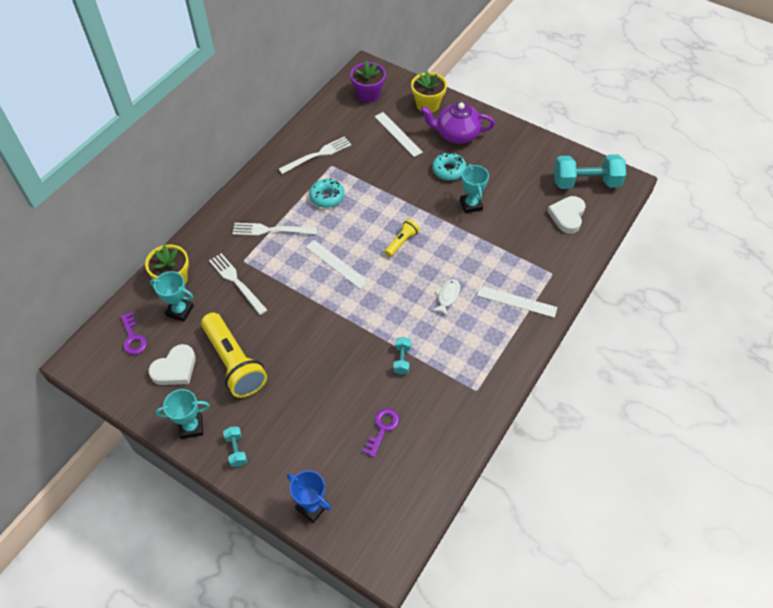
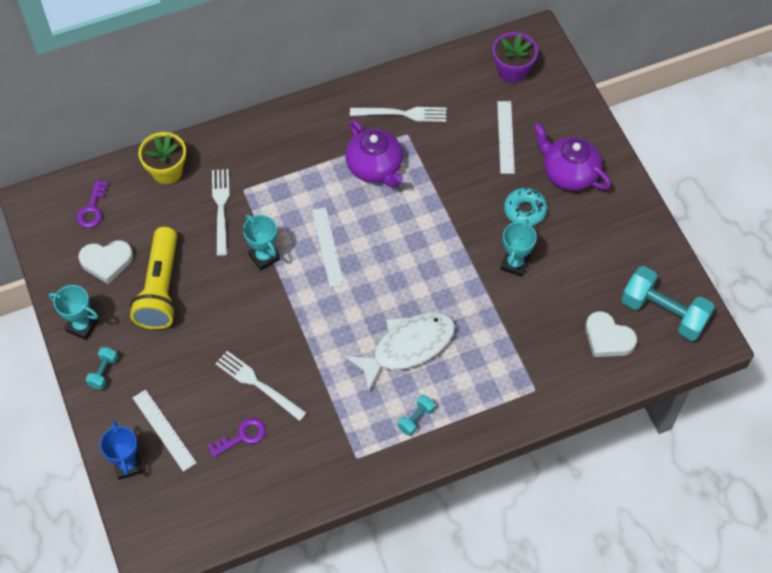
camera: 35 degrees right, 5 degrees up
turquoise trophy [150,271,194,322] -> turquoise trophy moved to [243,215,280,271]
white fork [232,223,317,236] -> white fork moved to [215,351,307,421]
turquoise donut [309,178,344,208] -> purple teapot [345,120,403,188]
yellow flashlight [385,219,419,257] -> none
turquoise dumbbell [393,337,411,375] -> turquoise dumbbell moved to [398,395,435,436]
yellow flower pot [411,71,447,113] -> none
white fish [432,279,460,316] -> white fish [345,312,455,392], size x2.17
white ruler [477,285,558,318] -> white ruler moved to [133,389,197,472]
white heart [547,196,585,234] -> white heart turned 105 degrees counterclockwise [585,311,637,357]

